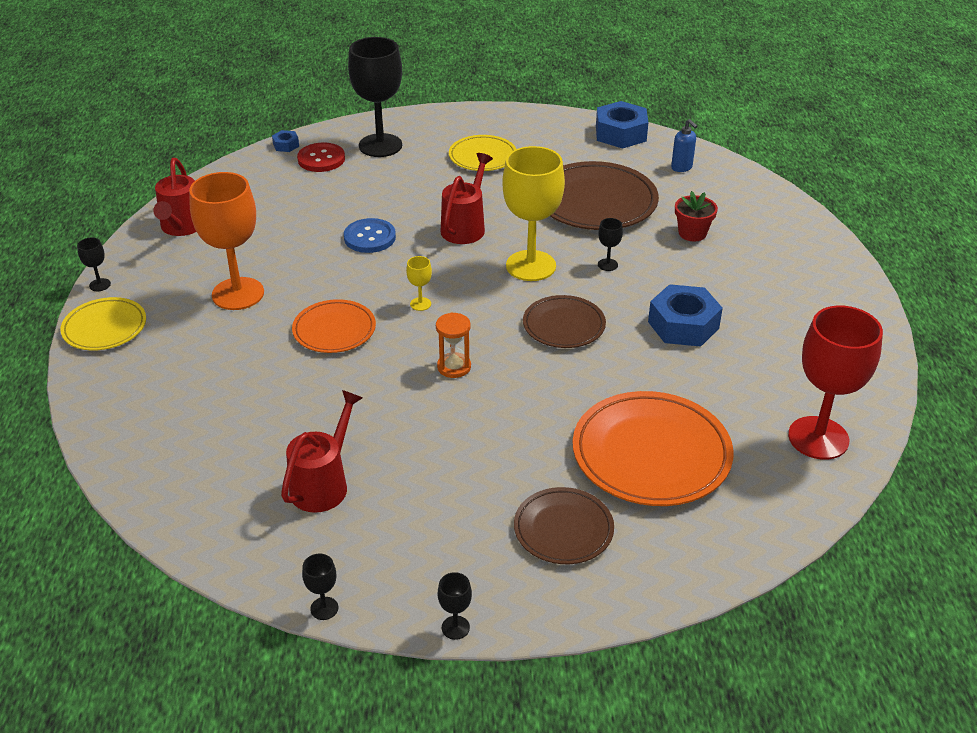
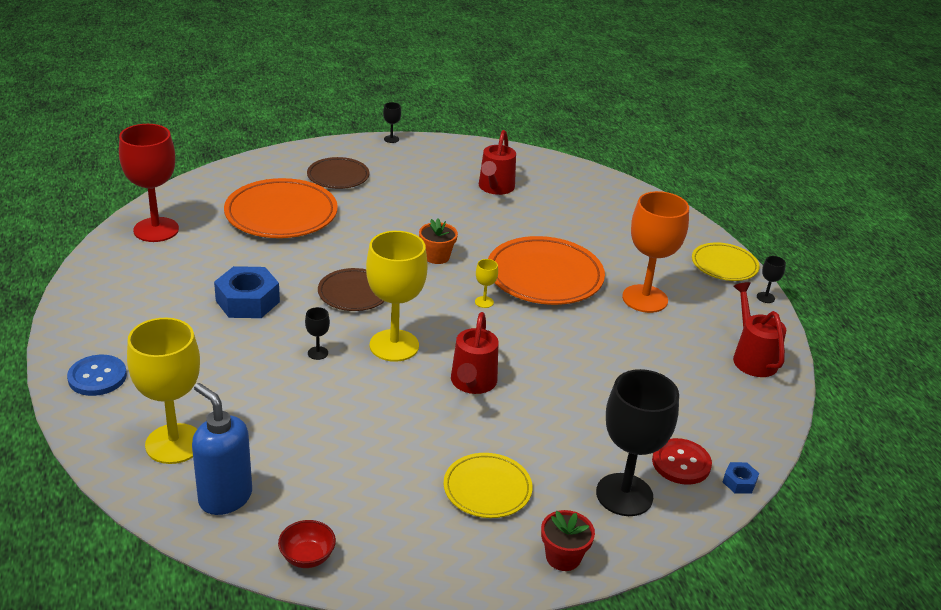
camera: 165 degrees right, 5 degrees down
orange plate [292,299,376,353] -> orange plate [488,236,605,305], size x1.70
black goblet [302,553,338,620] -> none
blue button [344,218,396,253] -> blue button moved to [67,355,127,396]
orange hourglass [436,313,471,378] -> orange flower pot [419,219,458,264]
brown plate [550,161,659,230] -> none
blue nut [596,101,648,149] -> red bowl [278,520,336,568]
blue soap dispenser [671,119,698,172] -> blue soap dispenser [192,383,252,515], size x1.84
red flower pot [675,191,718,241] -> red flower pot moved to [541,510,595,571]
none -> yellow goblet [127,318,200,464]

